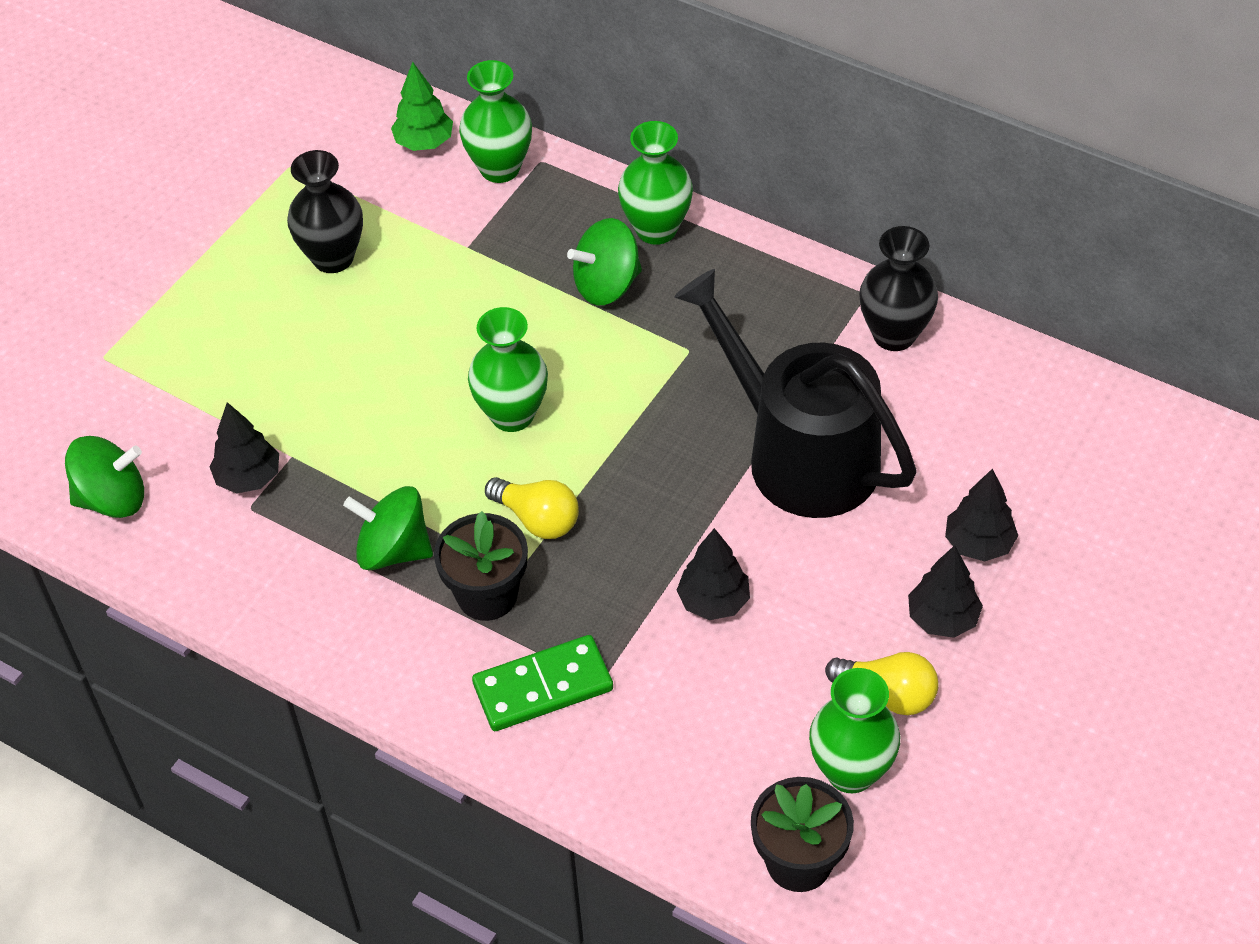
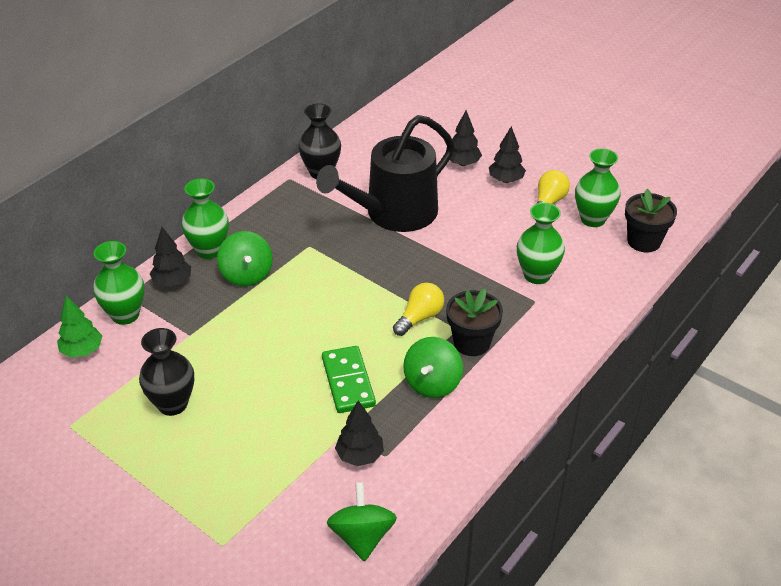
camera: 85 degrees left, 10 degrees down
green vase [468,307,548,432] -> green vase moved to [517,203,565,284]
green domino [472,635,613,731] -> green domino moved to [322,346,376,413]
black tree [677,528,750,620] -> black tree moved to [150,227,191,287]

